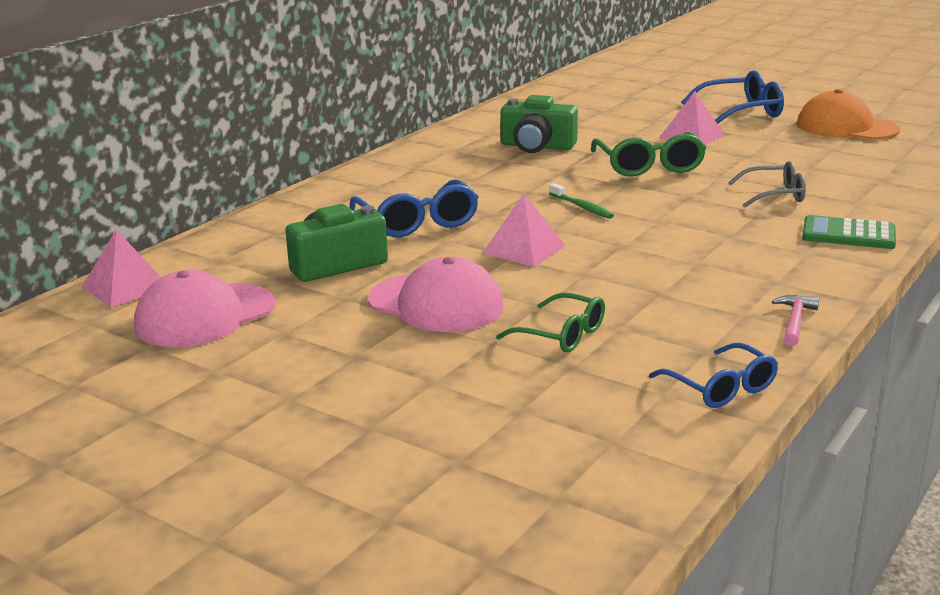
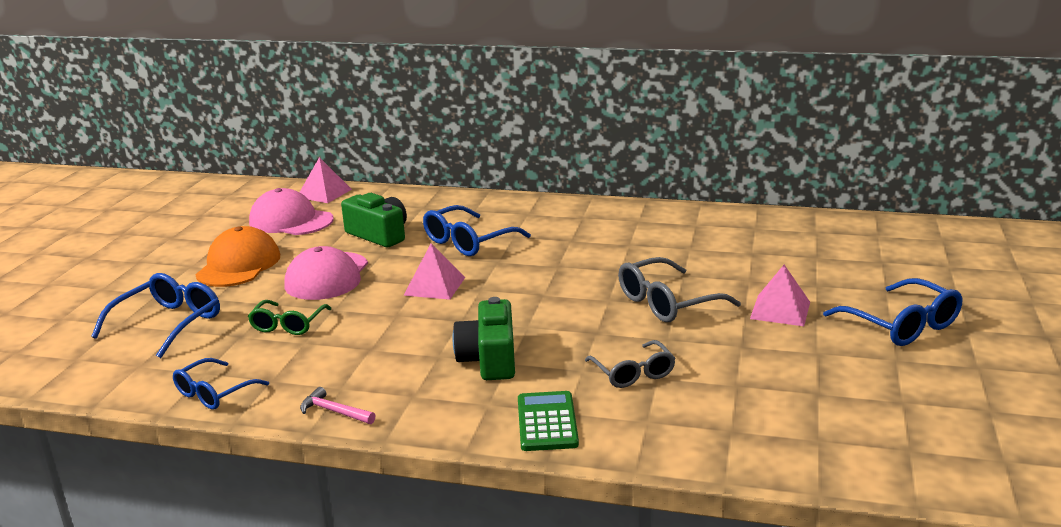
camera: 70 degrees right, 0 degrees up
green camera [501,95,578,153] -> green camera moved to [452,297,515,380]
green toothbrush [549,183,614,219] -> none
green glasses [591,132,706,177] -> grey glasses [618,257,741,322]
pink hammer [772,295,819,346] -> pink hammer turned 150 degrees counterclockwise [300,387,375,424]
orange cap [796,89,900,140] -> orange cap moved to [195,226,280,287]
none -> blue glasses [91,273,220,358]

